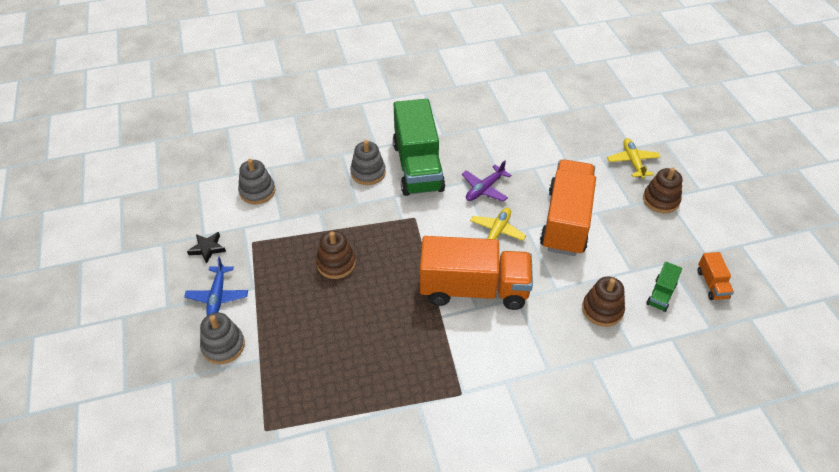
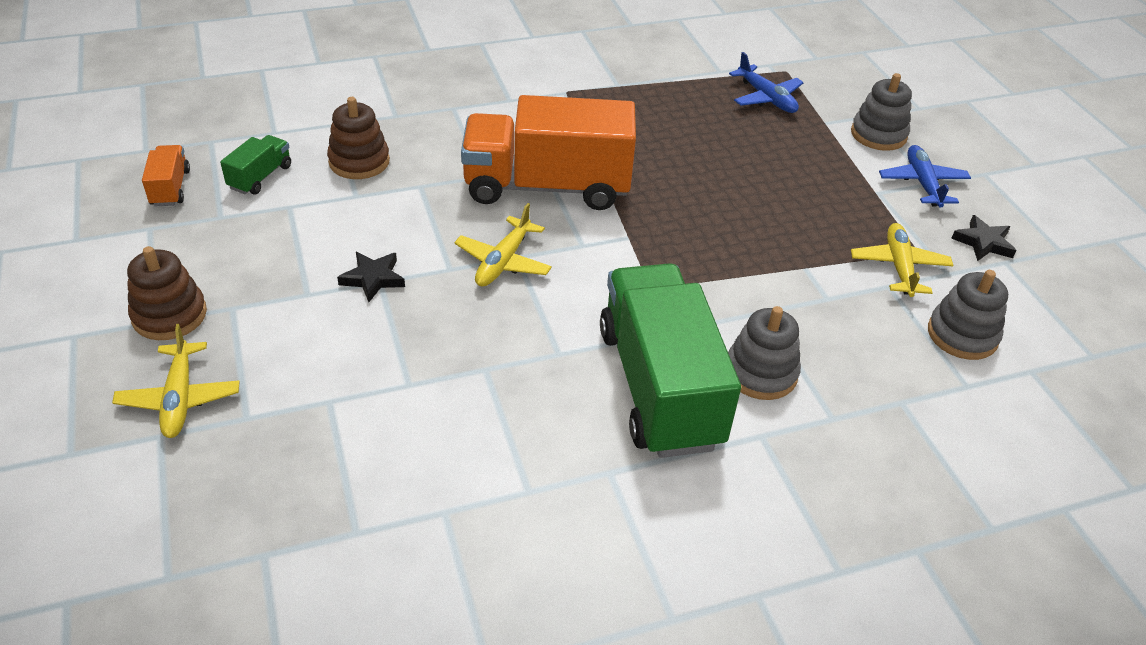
camera: 175 degrees right, 5 degrees down
brown stacking toy [316,231,356,279] -> none
purple plane [462,160,511,202] -> none
orange truck [540,159,596,256] -> black star [337,252,405,302]
none -> blue plane [729,52,804,113]
none -> yellow plane [851,223,953,297]

